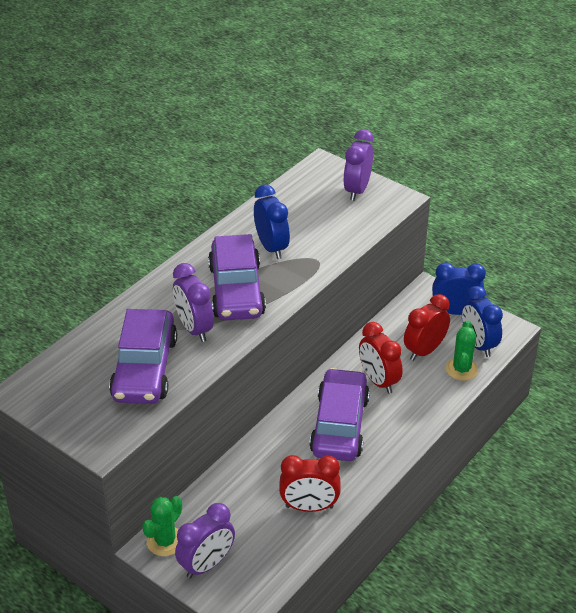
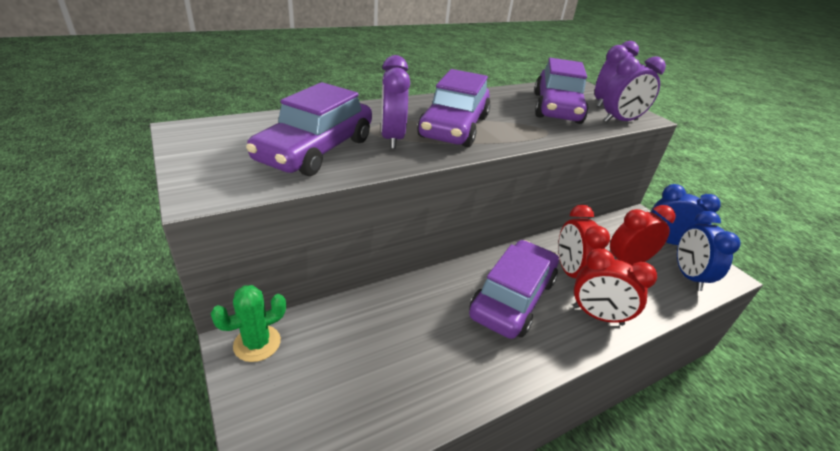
camera: 20 degrees right, 5 degrees down
purple clock [175,503,235,579] -> purple clock moved to [603,57,666,122]
blue clock [254,185,290,259] -> none
red clock [279,455,341,512] -> red clock moved to [573,249,657,326]
green cactus [446,321,478,381] -> none
none -> purple car [534,58,588,124]

